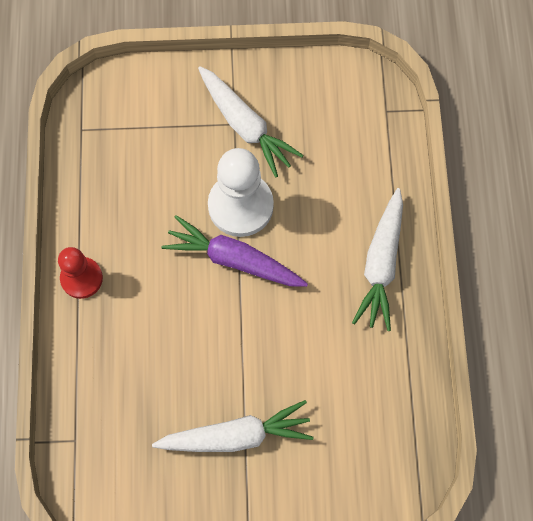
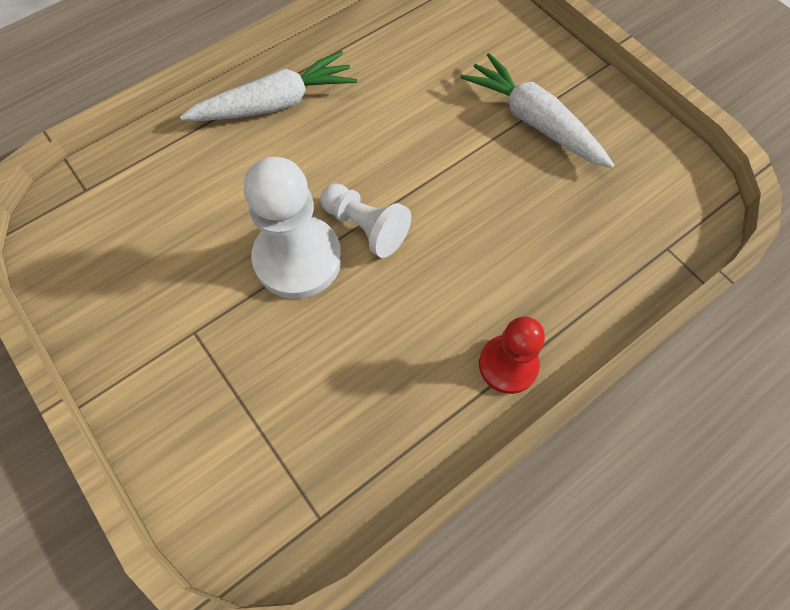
camera: 125 degrees left, 5 degrees down
purple carrot [161,215,308,287] -> white pawn [320,183,411,258]
white carrot [198,66,303,178] -> none

